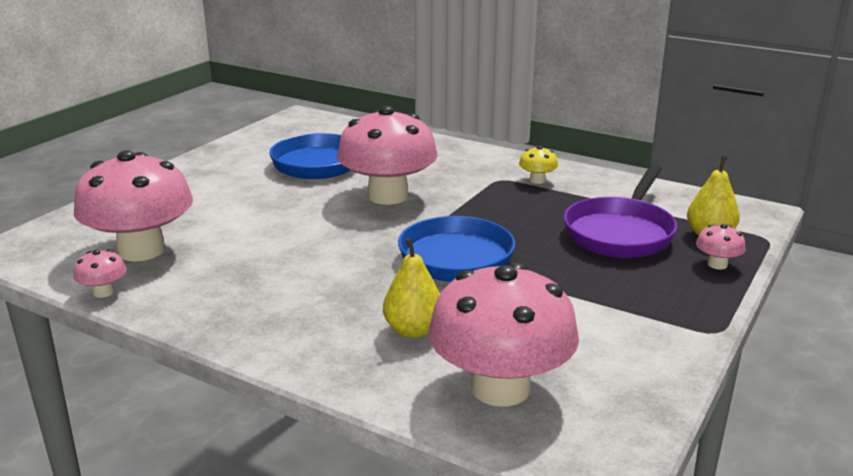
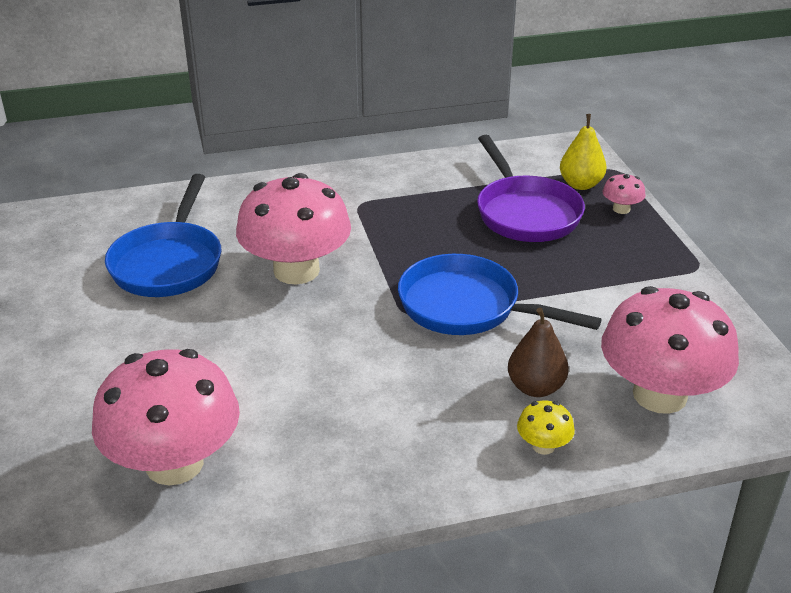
camera: 45 degrees left, 10 degrees up
pink mushroom [73,249,126,298] -> none
yellow pear [383,238,440,338] -> brown pear [508,308,569,397]
yellow mushroom [519,146,558,184] -> yellow mushroom moved to [517,401,575,455]

